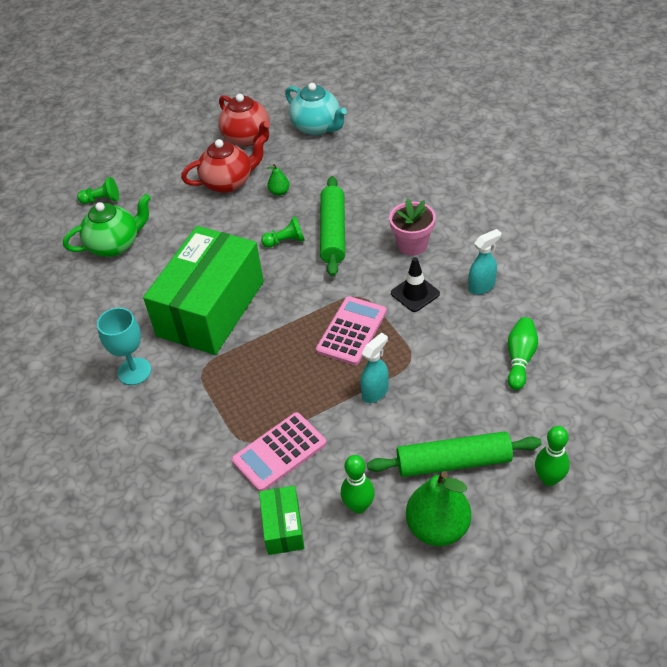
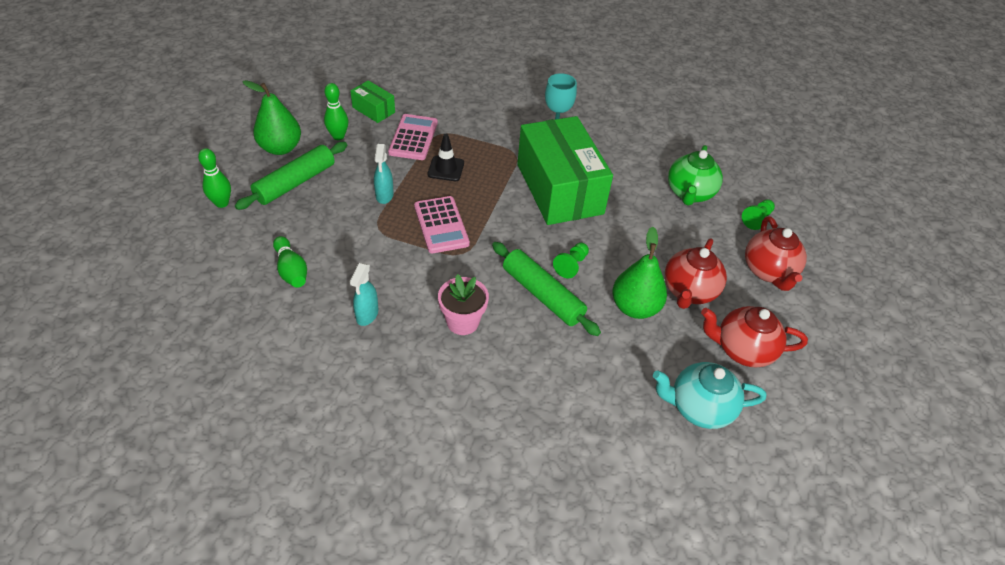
camera: 130 degrees right, 0 degrees up
green pear [267,164,290,196] -> green pear [612,227,667,319], size x2.12
black traffic cone [391,257,440,312] -> black traffic cone moved to [428,134,464,181]
none -> red teapot [745,216,807,291]

